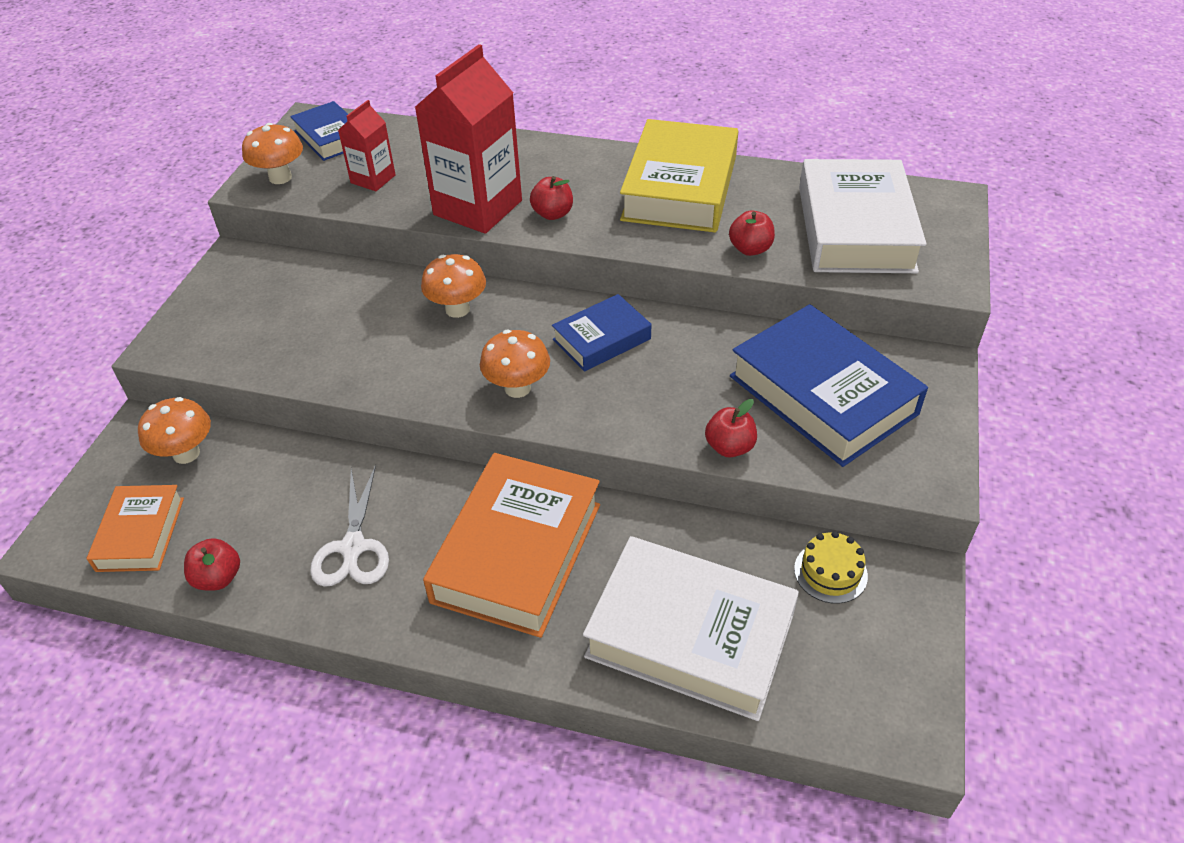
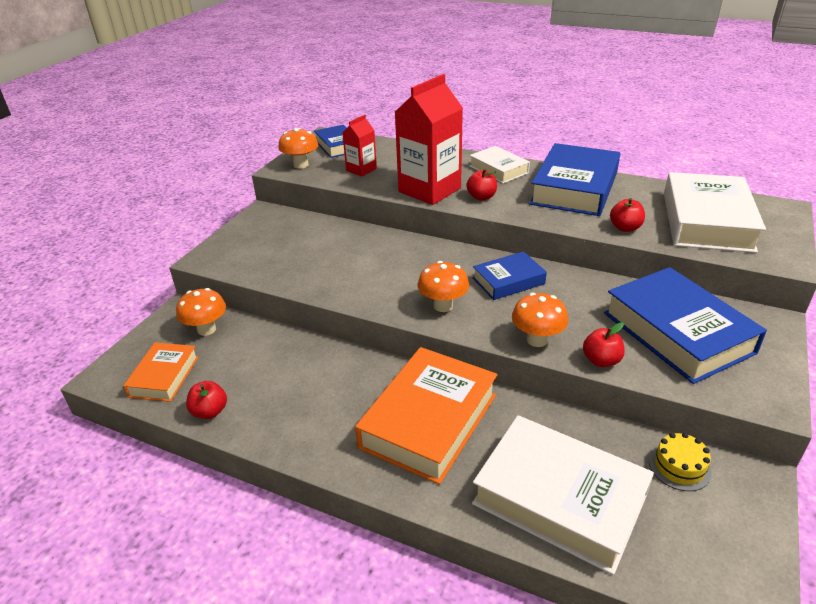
camera: 10 degrees right, 10 degrees down
white scissors [310,465,389,587] -> none
orange mushroom [421,254,486,318] -> orange mushroom moved to [512,293,568,347]
yellow book [620,119,738,233] -> blue book [529,143,620,216]
none -> white book [470,146,530,183]

